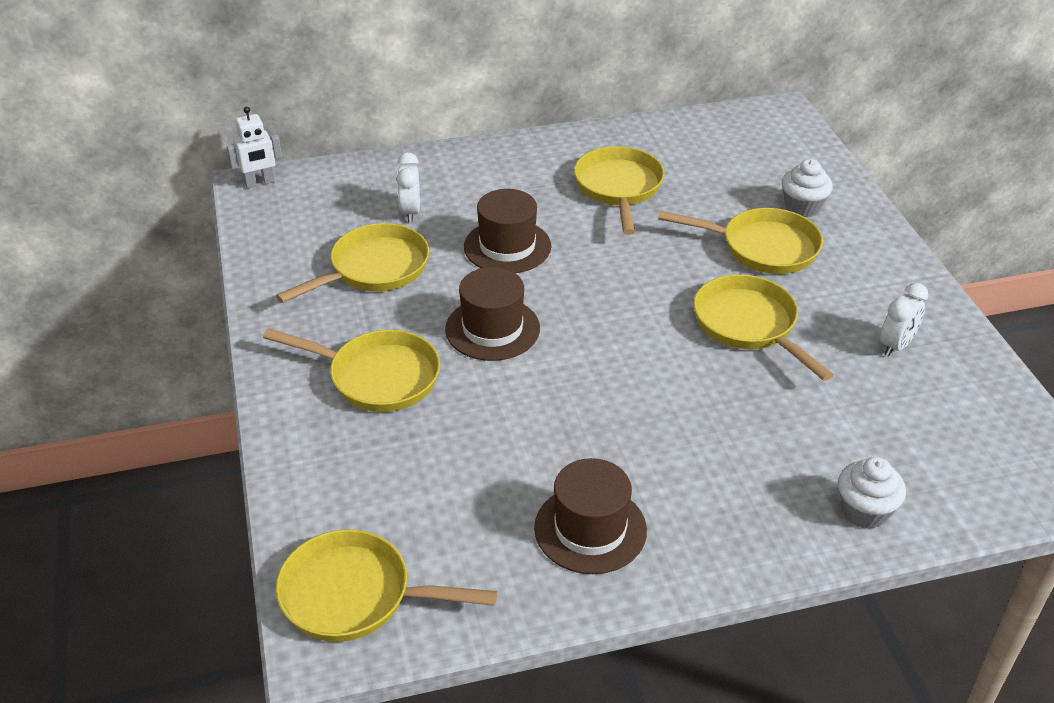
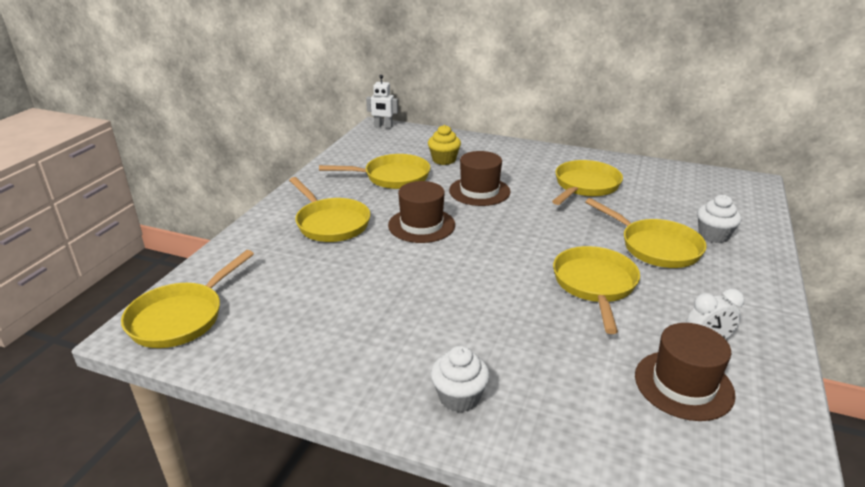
camera: 35 degrees right, 10 degrees down
yellow pan [276,529,497,642] -> yellow pan turned 105 degrees counterclockwise [121,250,254,348]
white clock [396,152,420,222] -> yellow cupcake [428,125,461,165]
brown hat [534,458,647,574] -> brown hat moved to [635,323,736,421]
white cupcake [838,457,906,529] -> white cupcake moved to [431,346,490,412]

